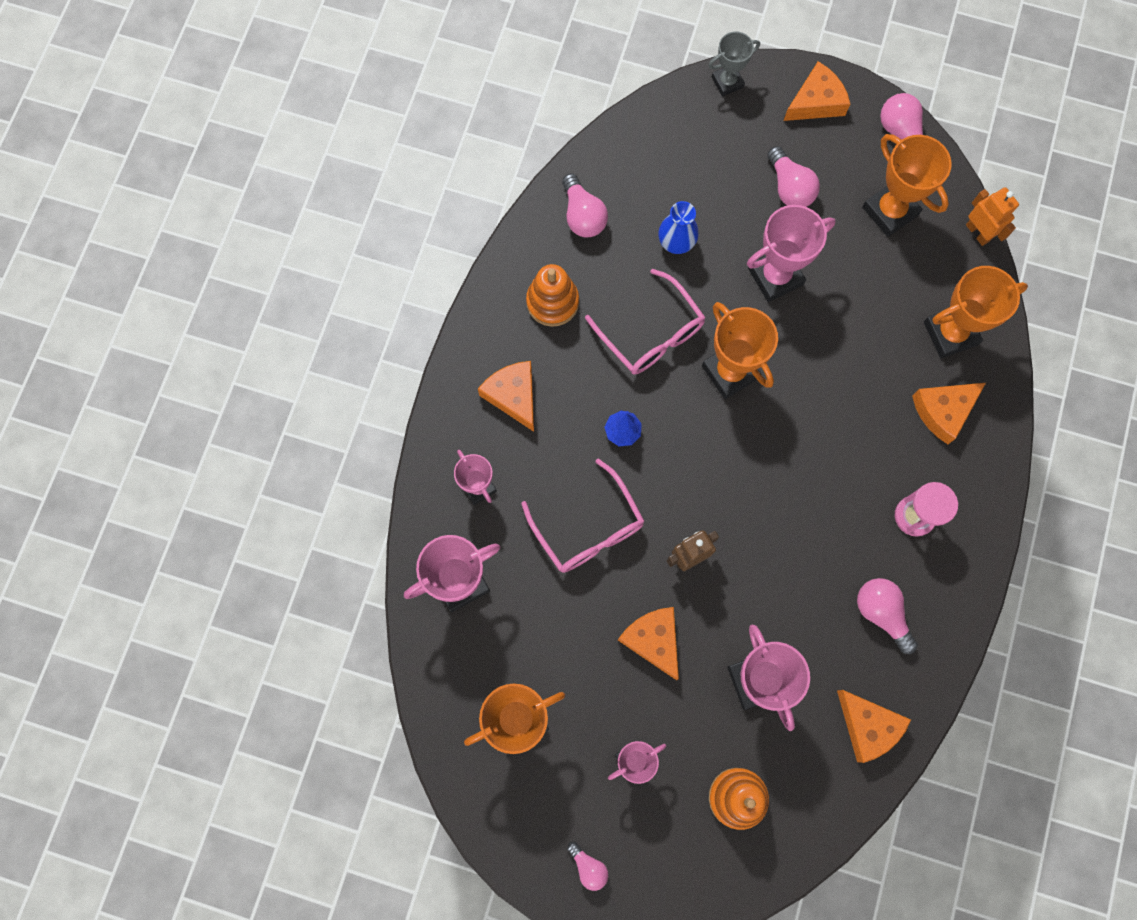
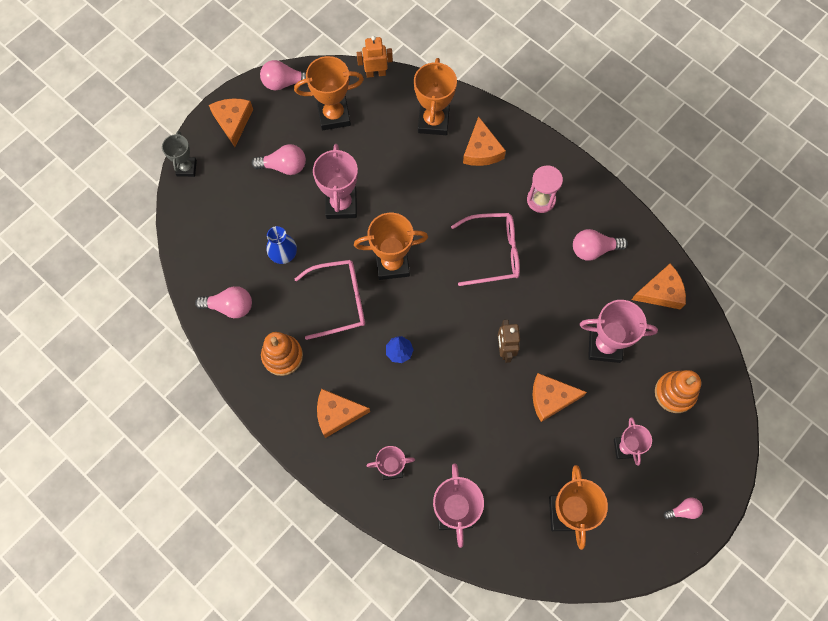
camera: 65 degrees left, 5 degrees down
pink glasses [521,459,644,573] -> pink glasses moved to [451,213,520,286]

